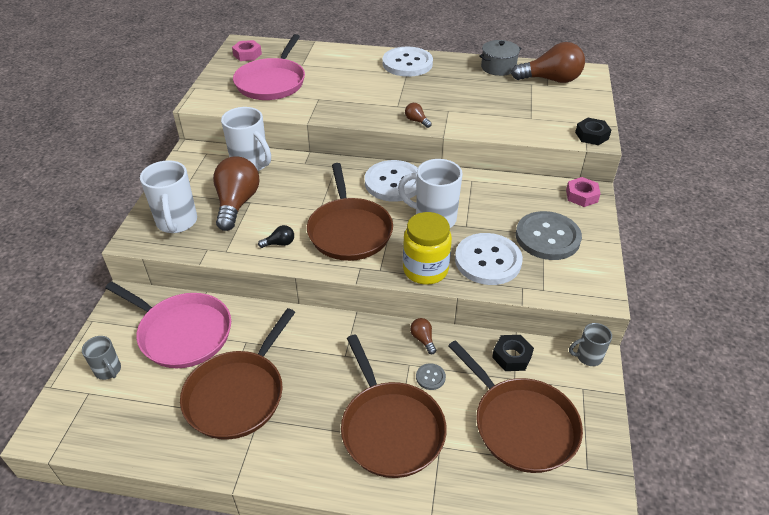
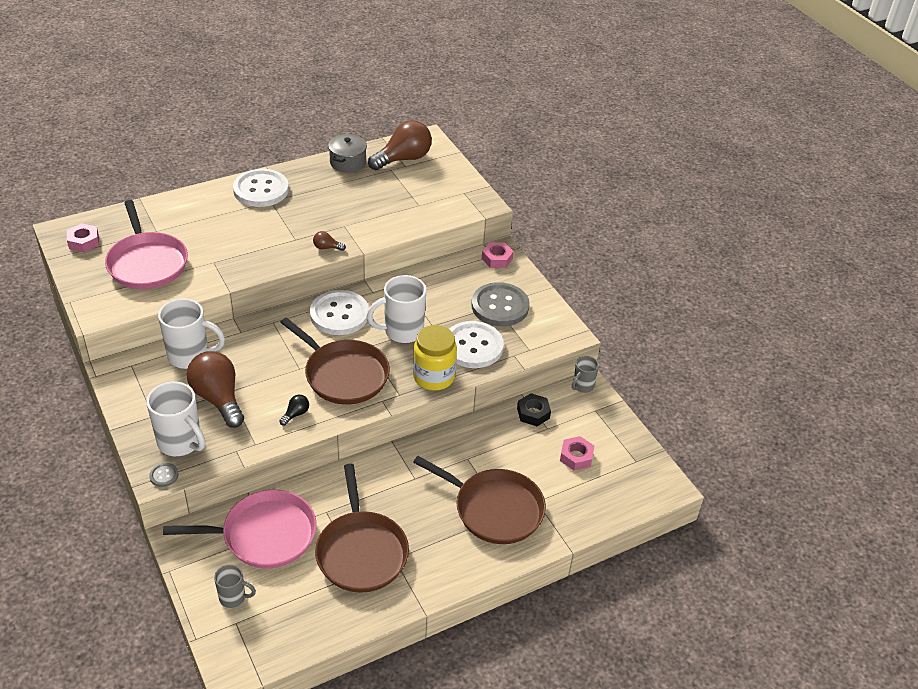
camera: 40 degrees left, 0 degrees up
brown light bulb [410,318,436,354] -> none
grey button [416,363,446,390] -> grey button moved to [149,463,179,487]
brown pan [448,340,583,473] -> pink nut [560,436,594,471]
black nut [575,118,611,145] -> none

